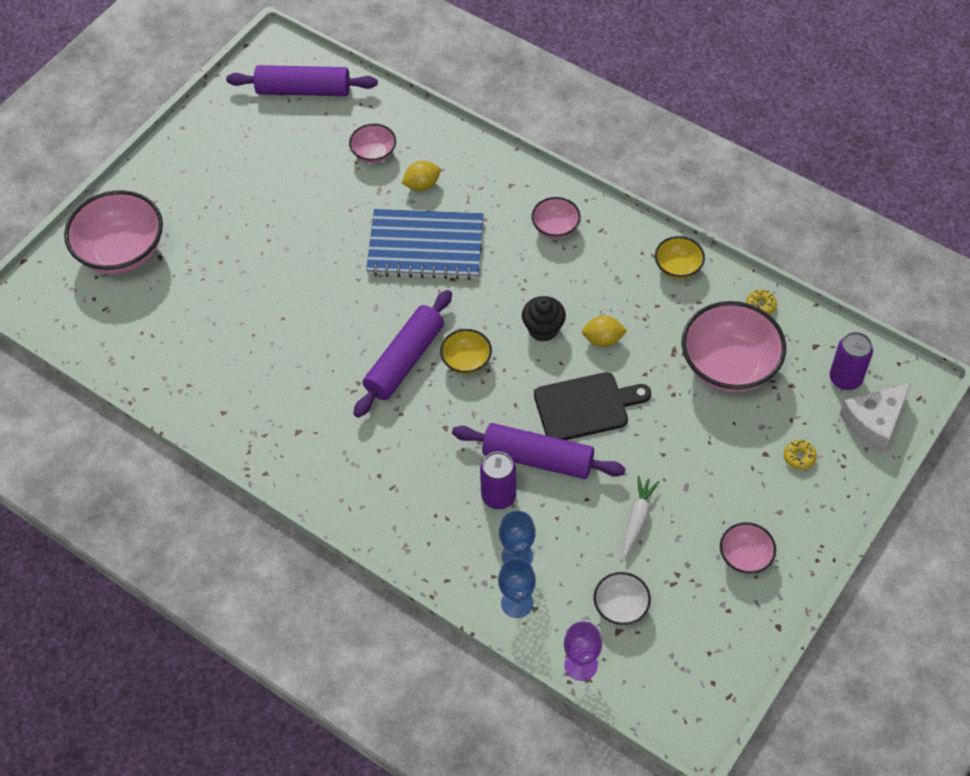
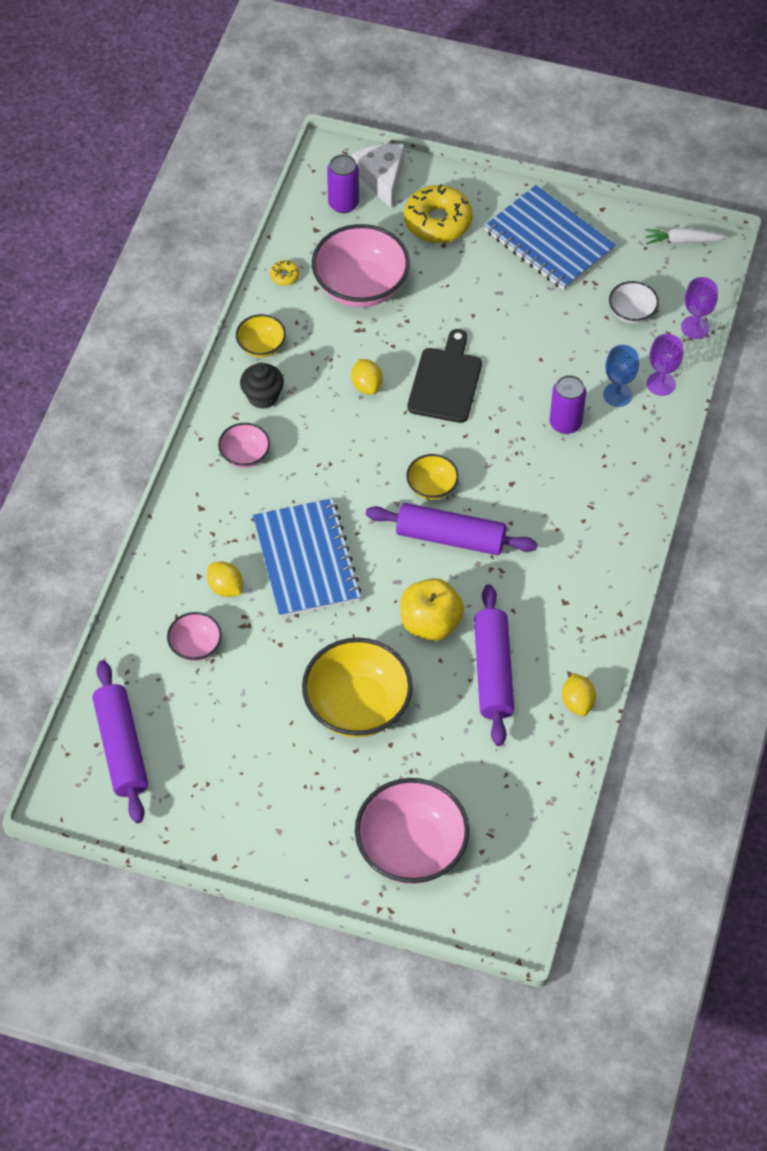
camera: 110 degrees left, 0 degrees up
purple rolling pin [452,423,626,479] -> purple rolling pin moved to [474,584,514,746]
blue goblet [498,558,536,618] -> purple goblet [647,334,683,396]
black cupcake [522,296,566,342] -> black cupcake moved to [240,363,284,409]
black cutting board [534,372,651,440] -> black cutting board turned 45 degrees clockwise [407,329,482,423]
white carrot [623,476,659,557] -> white carrot moved to [645,228,726,245]
pink bowl [720,522,776,574] -> blue notebook [484,185,616,290]
yellow donut [784,440,817,470] -> yellow donut [404,184,473,243], size x2.35
white cheese [840,383,911,453] -> white cheese turned 135 degrees counterclockwise [352,144,404,209]
none -> yellow bowl [302,638,413,737]
none -> yellow apple [401,578,464,641]
none -> yellow lemon [562,673,596,716]

